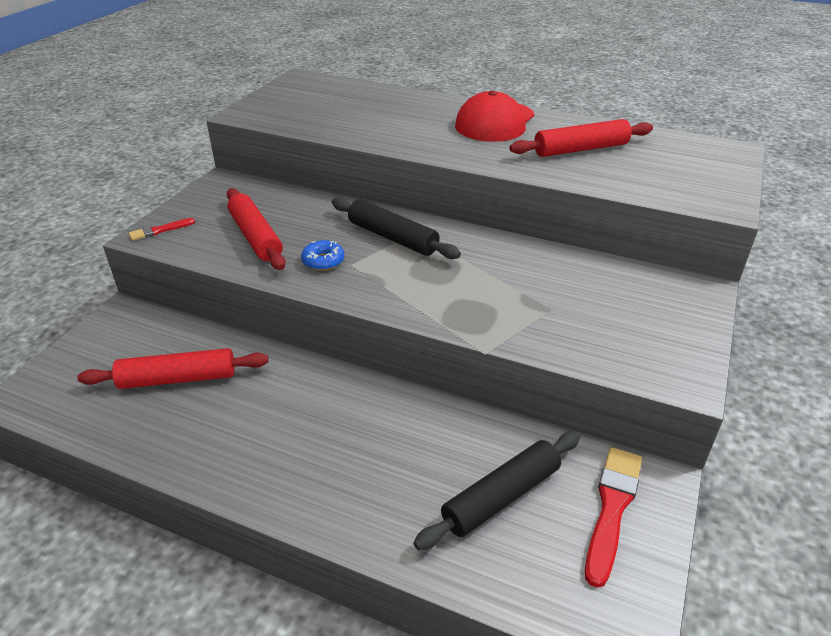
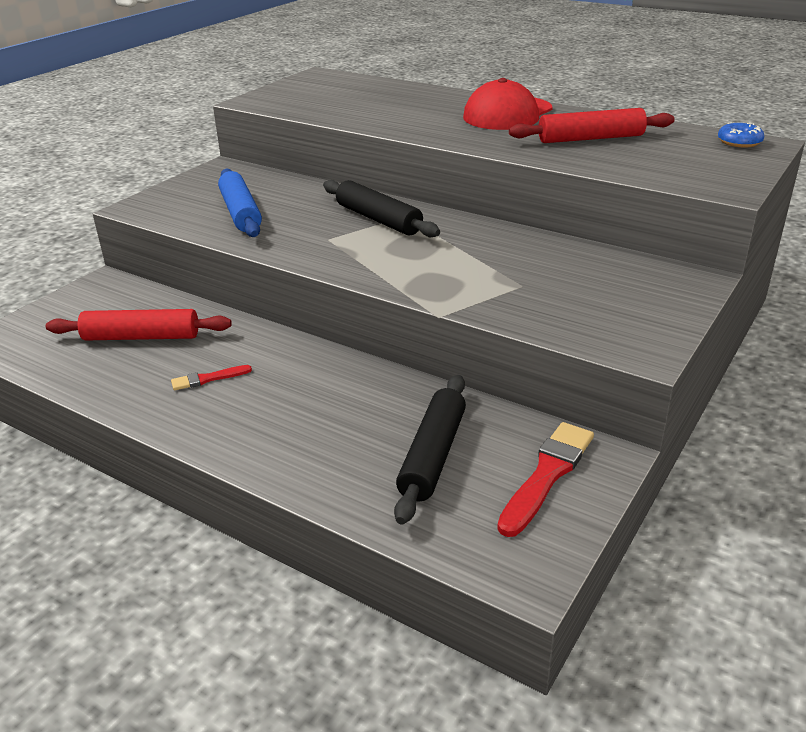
camera: 10 degrees right, 5 degrees down
red brush [129,218,195,241] -> red brush moved to [171,365,252,390]
red rolling pin [227,188,286,270] -> blue rolling pin [218,169,262,237]
blue donut [301,240,344,271] -> blue donut moved to [718,122,765,147]
black rolling pin [414,432,580,550] -> black rolling pin turned 45 degrees counterclockwise [394,375,466,524]

